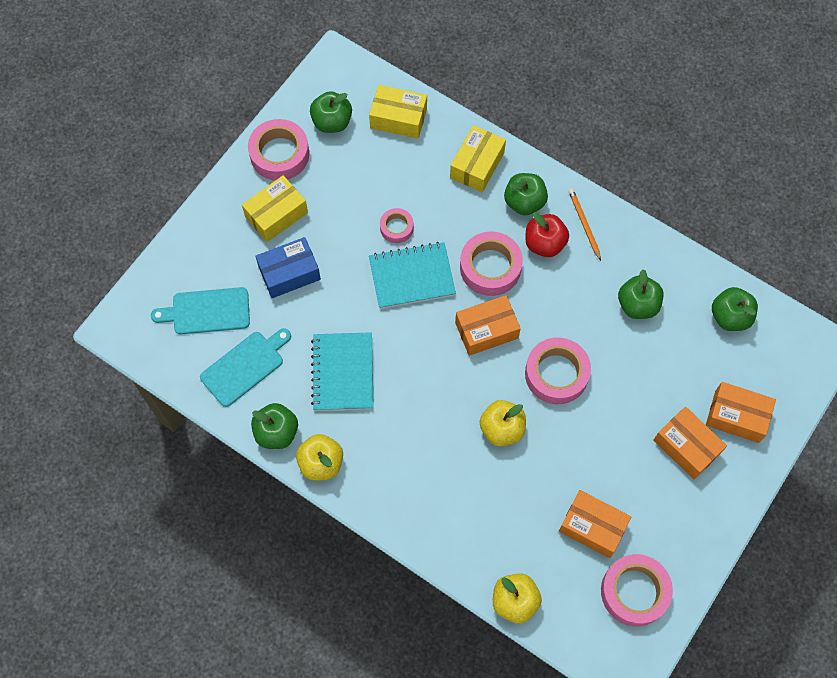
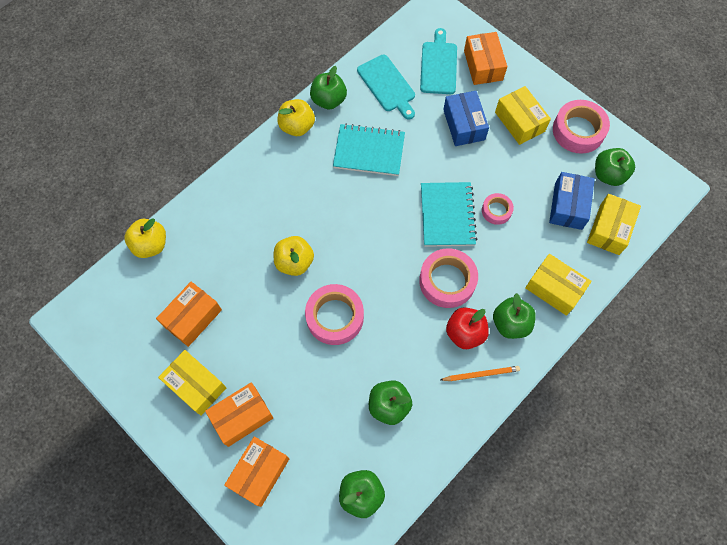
camera: 100 degrees right, 0 degrees up
orange box [455,295,521,356] -> orange box moved to [464,32,507,85]
pink tape [601,554,673,626] -> none
none -> yellow box [158,350,226,415]
none -> blue box [549,172,595,230]

